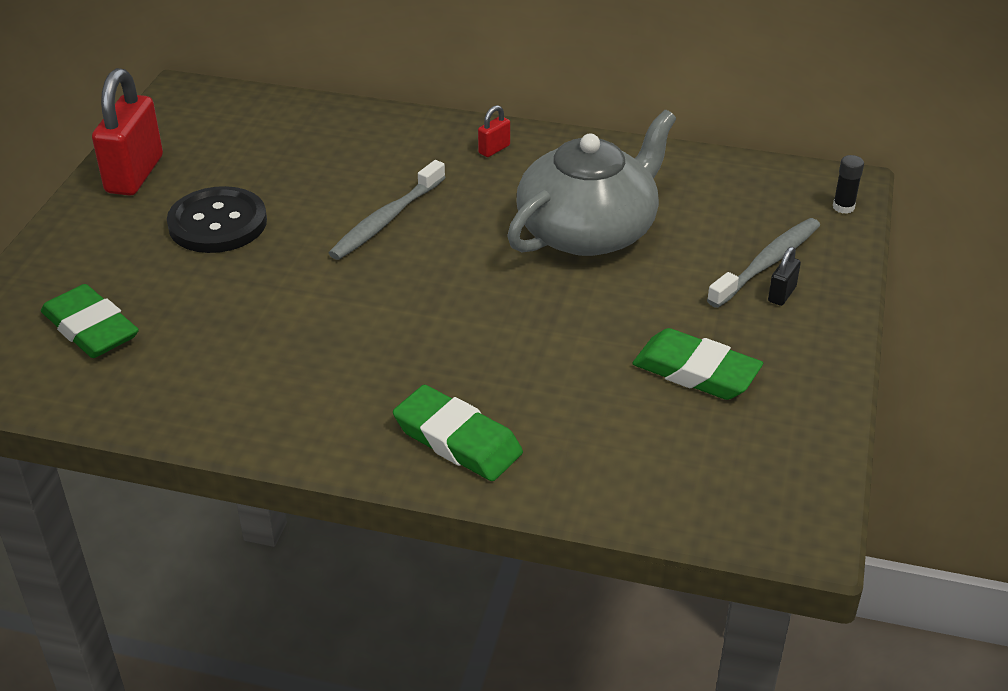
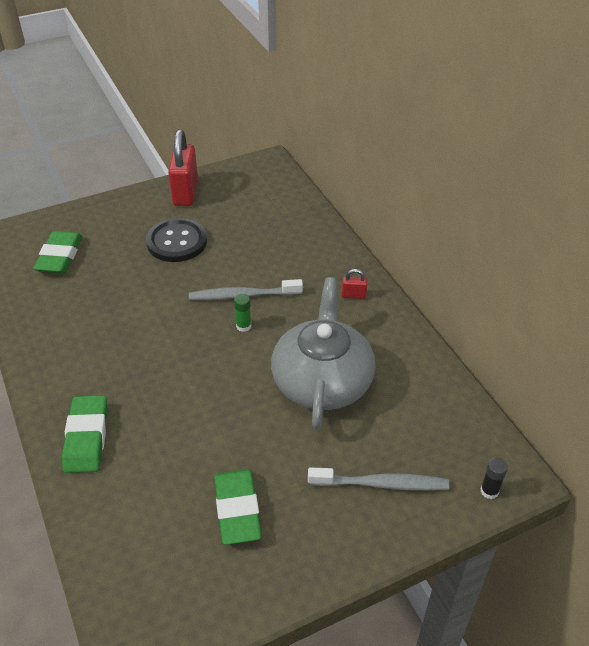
camera: 50 degrees right, 5 degrees up
red padlock [92,68,163,196] -> red padlock turned 60 degrees counterclockwise [168,129,198,206]
grey teapot [507,110,676,256] -> grey teapot turned 90 degrees counterclockwise [271,277,376,429]
black padlock [768,247,801,306] -> none
none -> green glue stick [234,294,251,332]

